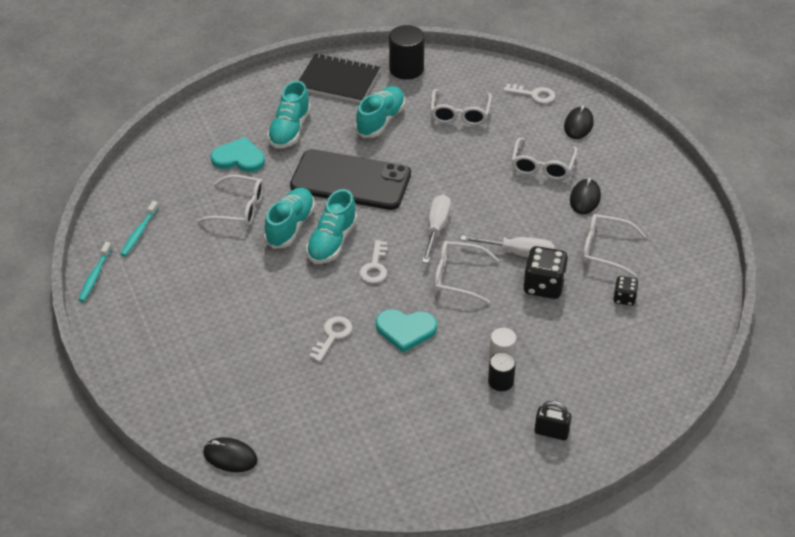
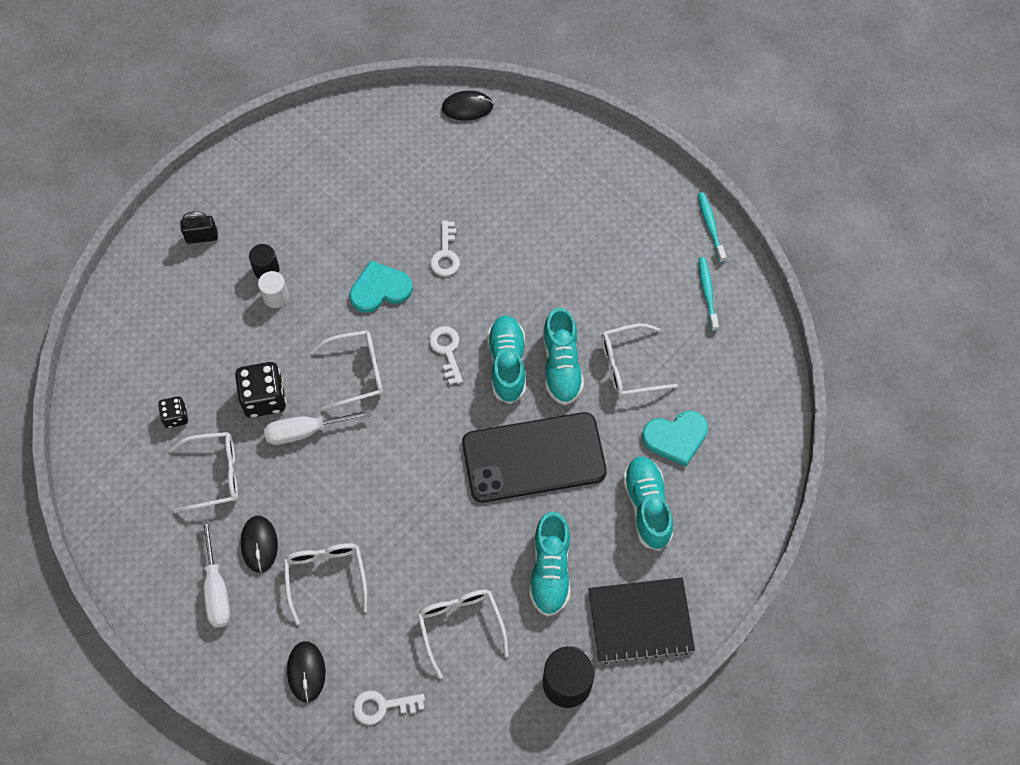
camera: 155 degrees right, 20 degrees up
white screwdriver [422,194,451,263] -> white screwdriver moved to [201,518,231,628]

